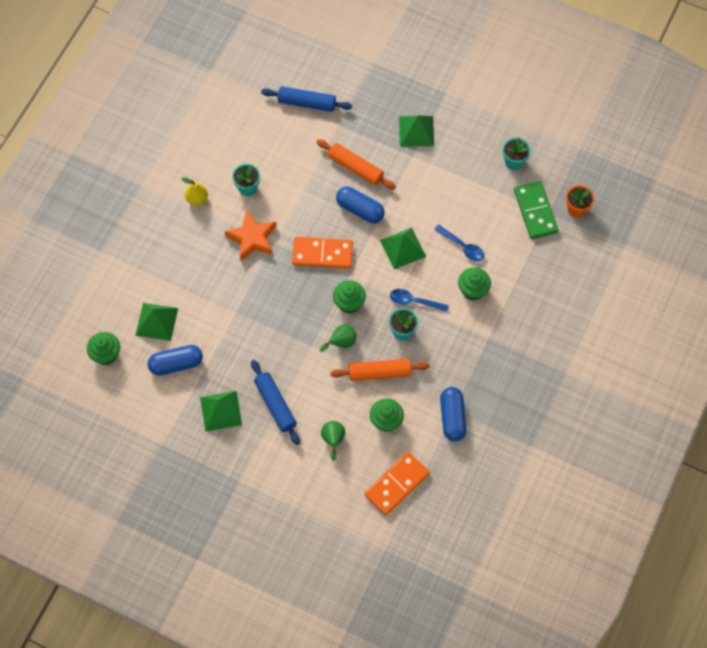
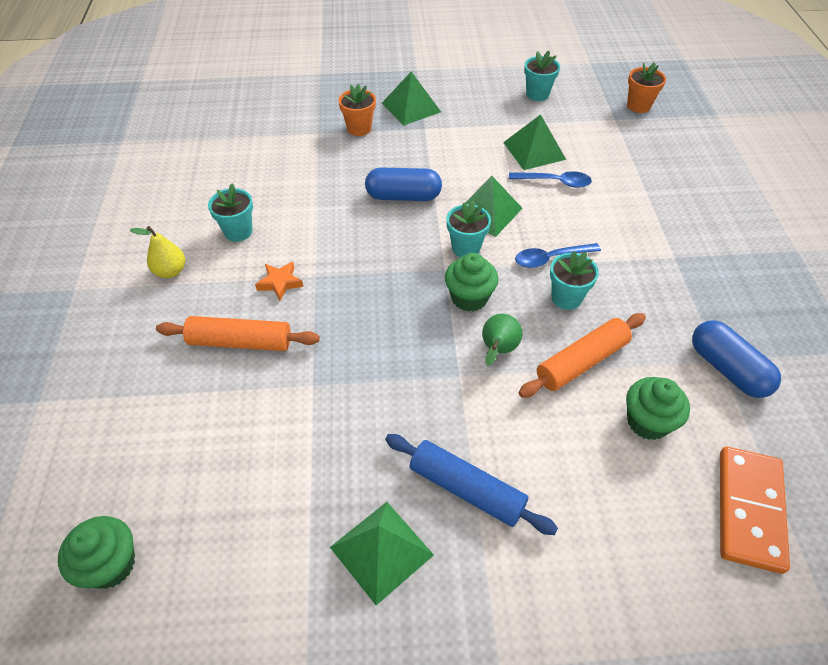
camera: 30 degrees left, 15 degrees down
green pyramid [135,303,178,341] -> green pyramid moved to [503,114,566,170]
blue capsule [148,345,203,376] -> none
orange star [224,210,276,261] -> orange star [255,262,303,301], size x0.55
blue rolling pin [261,86,352,112] -> none
orange domino [292,237,353,269] -> none
orange rolling pin [317,139,396,189] -> orange rolling pin moved to [156,316,320,351]
green pear [321,421,345,461] -> none
green cupcake [458,267,491,301] -> none
green domino [514,181,559,239] -> none
none -> orange flower pot [338,84,376,136]
none -> turquoise flower pot [447,200,491,257]

